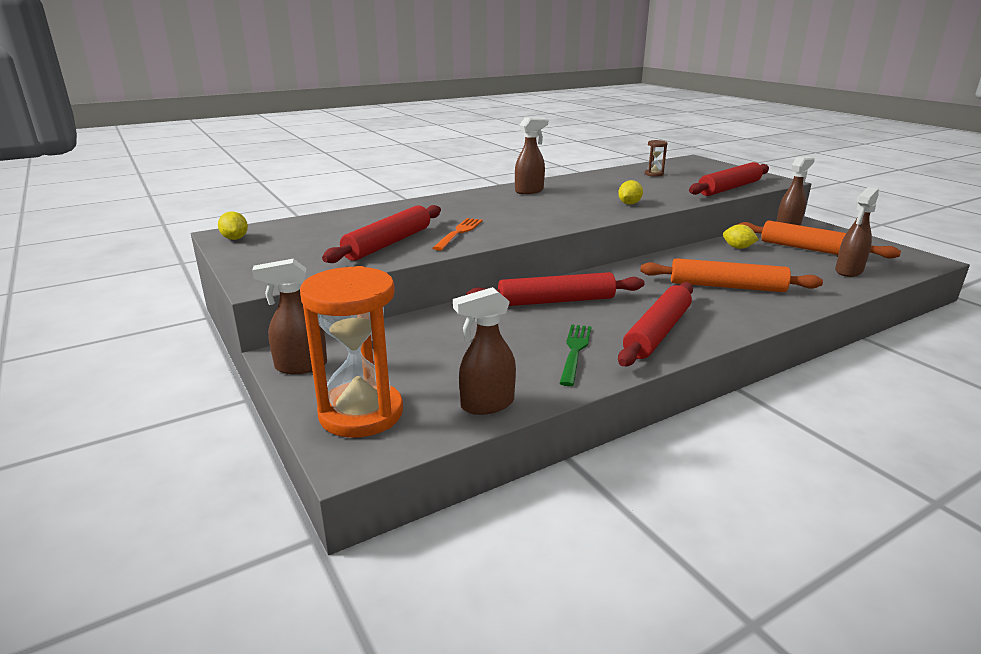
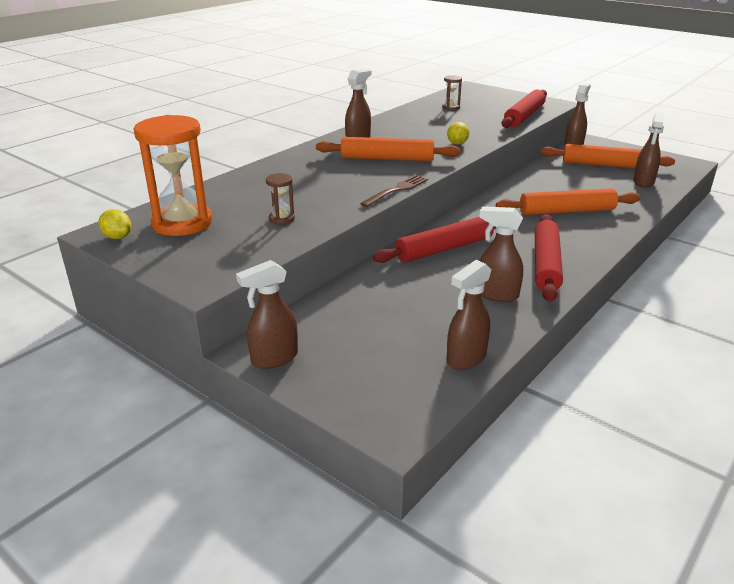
camera: 20 degrees left, 5 degrees up
orange hourglass [300,266,403,438] -> orange hourglass moved to [134,115,212,236]
red rolling pin [322,205,441,263] -> brown hourglass [266,173,295,224]
orange fork [433,218,483,251] -> none
green fork [560,324,591,386] -> brown spray bottle [479,206,523,302]
yellow lemon [723,224,759,249] -> none
none -> orange rolling pin [316,137,460,161]
none -> brown fork [360,175,428,207]

